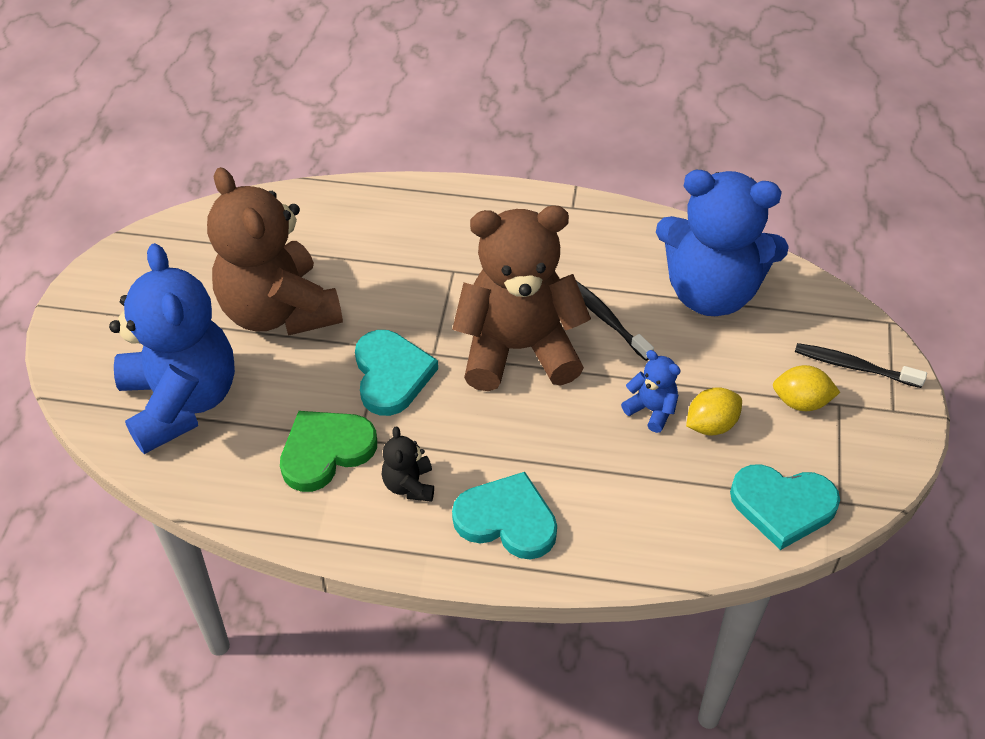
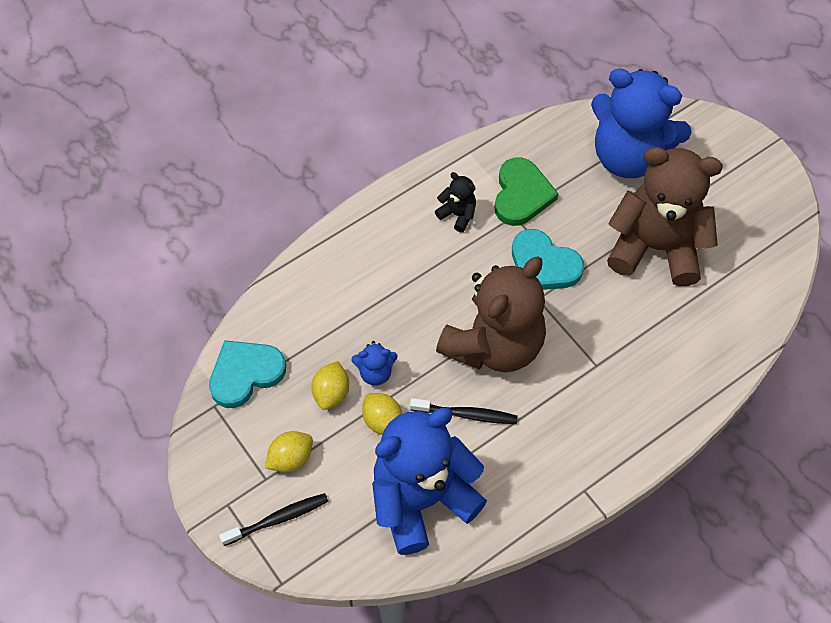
camera: 135 degrees right, 10 degrees up
turquoise heart [452,472,557,559] -> none
none -> yellow lemon [362,393,402,435]

